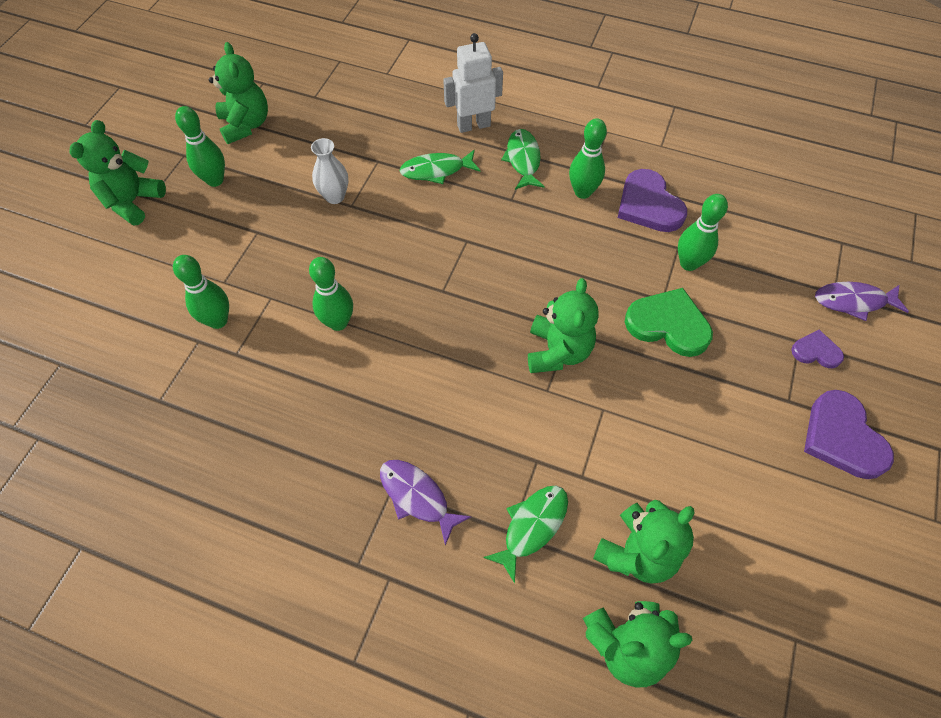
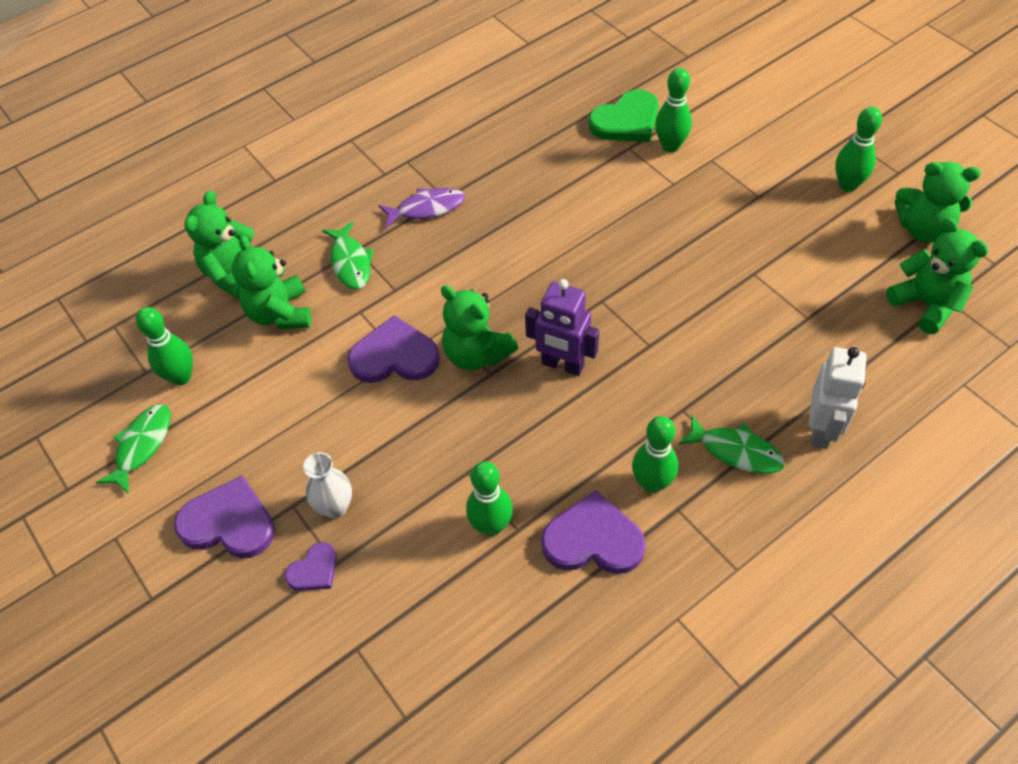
camera: 125 degrees right, 5 degrees down
green teddy bear [70,120,166,226] -> green teddy bear moved to [886,218,988,334]
green bowling pin [309,257,353,331] -> green bowling pin moved to [136,307,193,386]
white vase [311,138,348,204] -> white vase moved to [303,452,352,518]
green fish [400,149,481,184] -> green fish moved to [96,405,171,494]
green heart [625,288,713,357] -> green heart moved to [588,89,658,142]
purple fish [815,282,909,321] -> none
none -> purple heart [347,315,440,383]
none -> purple robot [525,279,599,376]

